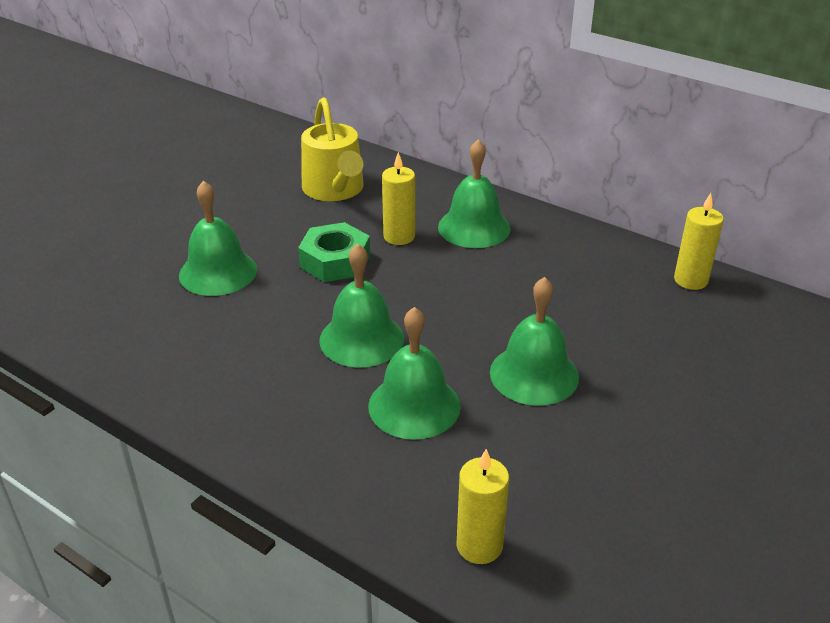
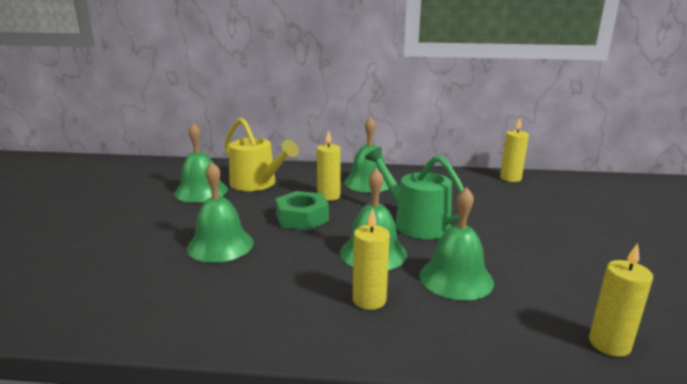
camera: 30 degrees left, 15 degrees down
green bell [490,277,579,406] -> green bell moved to [174,123,228,202]
none -> yellow candle [353,208,390,310]
none -> green watering can [365,147,464,239]

